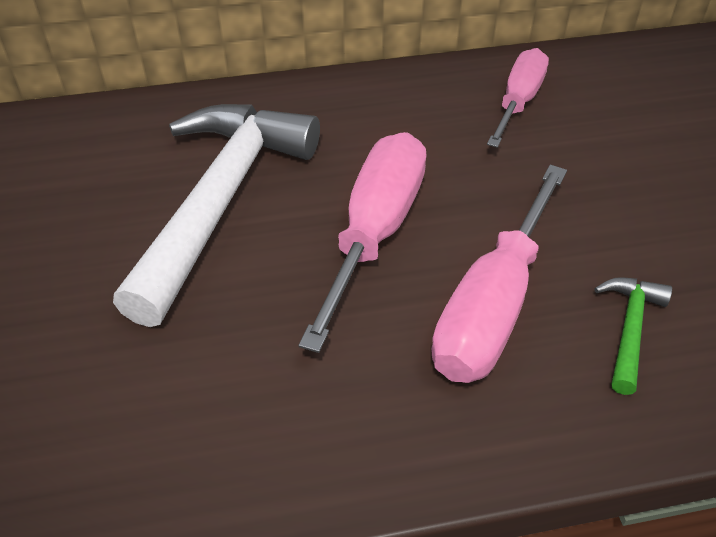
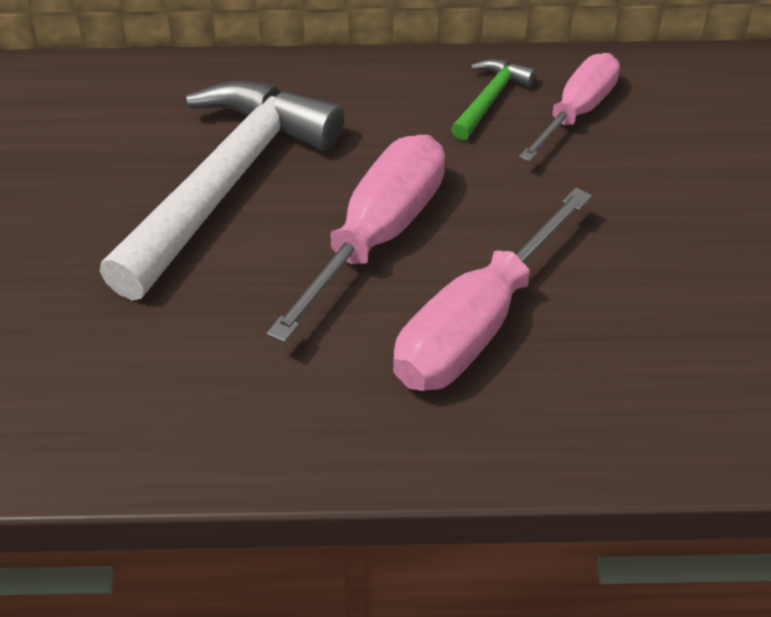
camera: 10 degrees right, 0 degrees up
green hammer [594,277,672,395] -> green hammer moved to [451,59,536,140]

